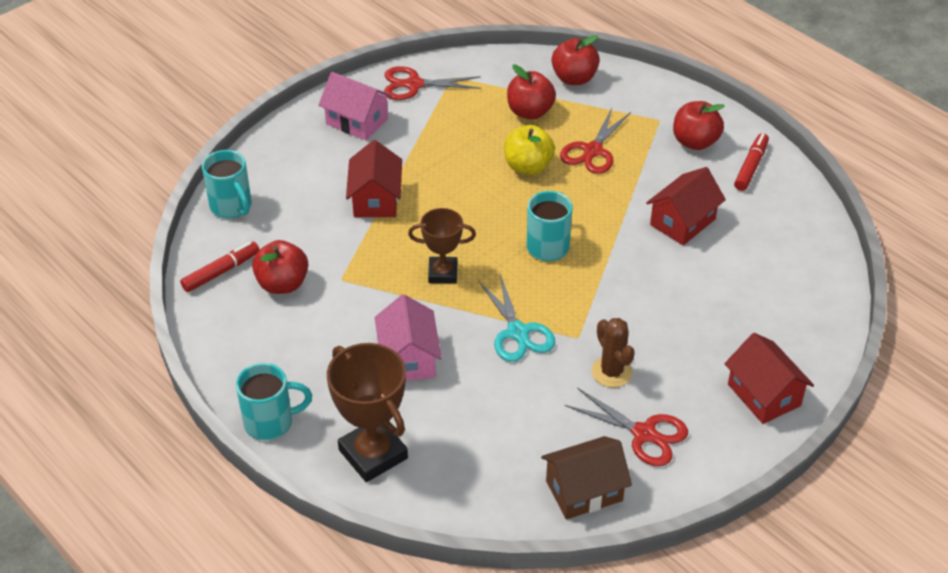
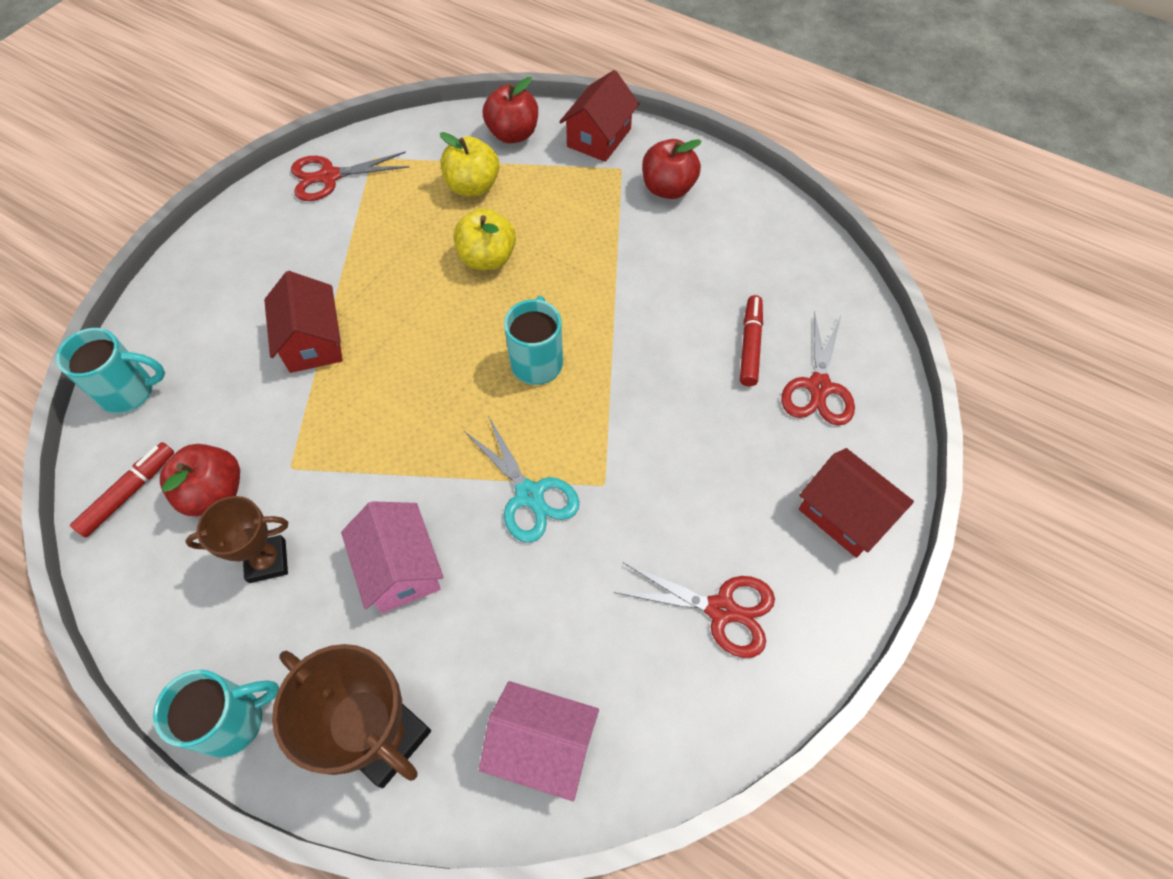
camera: 15 degrees left, 15 degrees up
turquoise mug [202,150,252,219] -> turquoise mug turned 45 degrees counterclockwise [56,328,165,414]
pink house [318,72,392,140] -> pink house moved to [479,681,599,801]
brown trophy [408,208,476,283] -> brown trophy moved to [185,496,288,583]
red apple [507,64,556,120] -> yellow apple [440,132,499,196]
brown house [541,436,632,520] -> none
red scissors [560,108,631,174] -> red scissors moved to [781,311,855,426]
brown cactus [592,318,635,388] -> none
red house [646,167,726,245] -> red house moved to [559,70,639,162]
red marker [734,133,769,191] -> red marker moved to [740,295,763,386]

